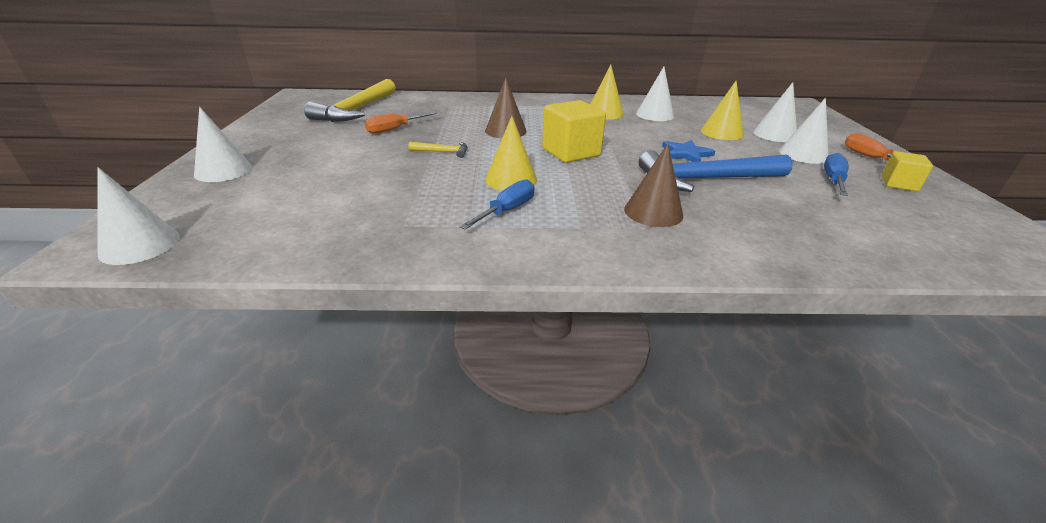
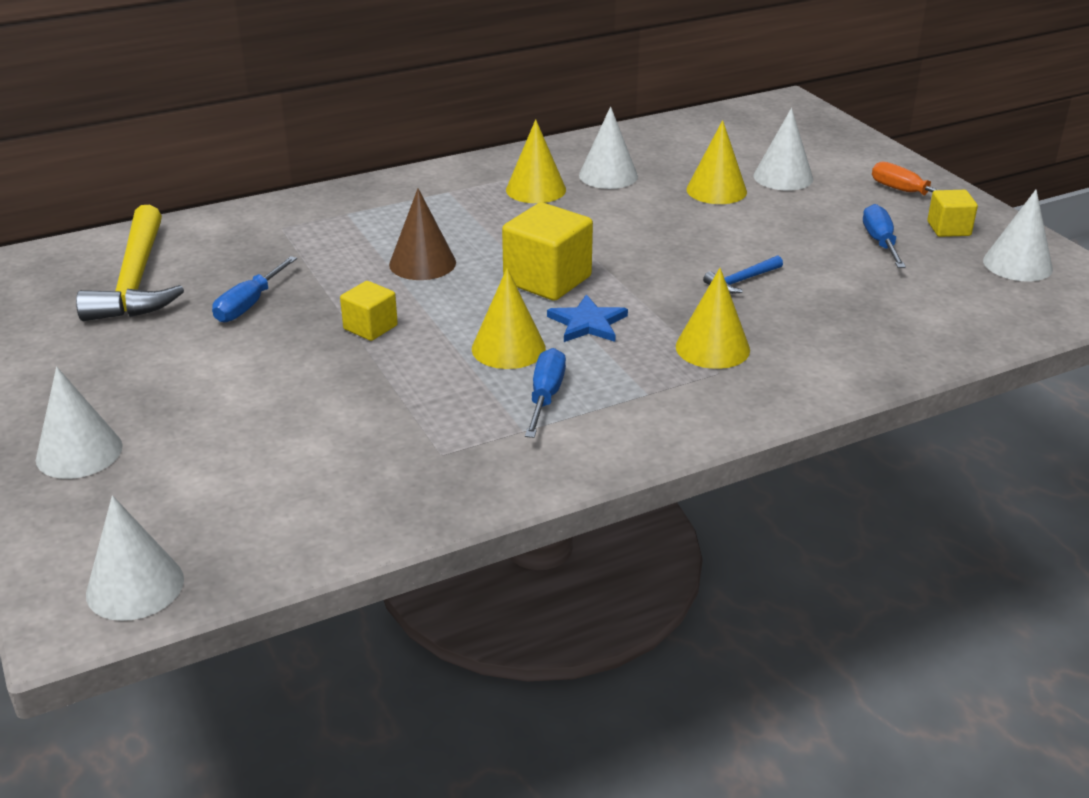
camera: 25 degrees left, 0 degrees up
orange screwdriver [365,112,437,134] -> blue screwdriver [212,256,297,322]
yellow hammer [408,142,467,158] -> yellow cube [340,281,398,341]
brown cone [624,143,683,227] -> yellow cone [676,268,750,369]
blue hammer [639,150,793,192] -> blue hammer [703,256,783,294], size x0.44
blue star [662,140,715,162] -> blue star moved to [547,294,628,342]
white cone [779,98,829,164] -> white cone moved to [983,189,1053,281]

